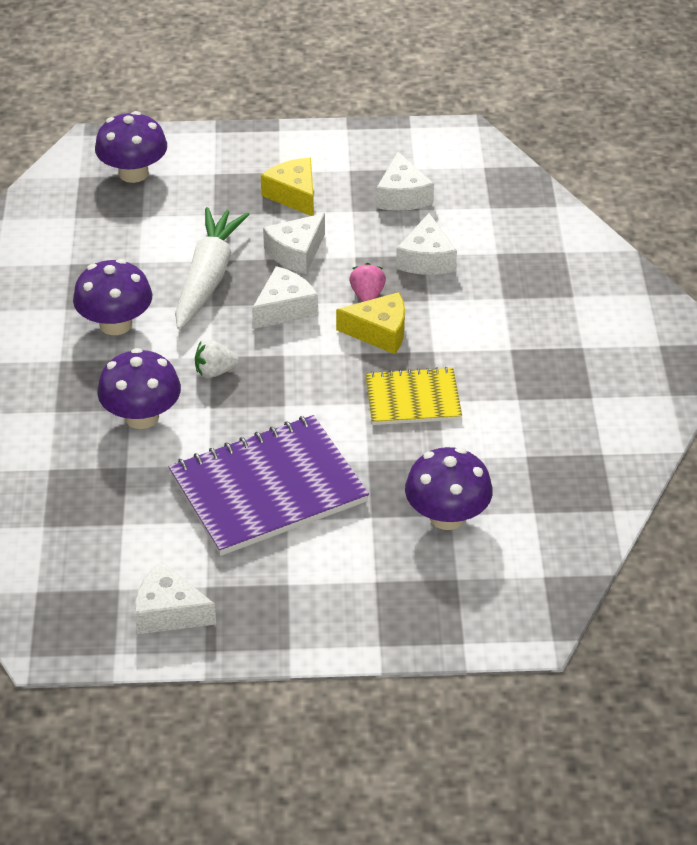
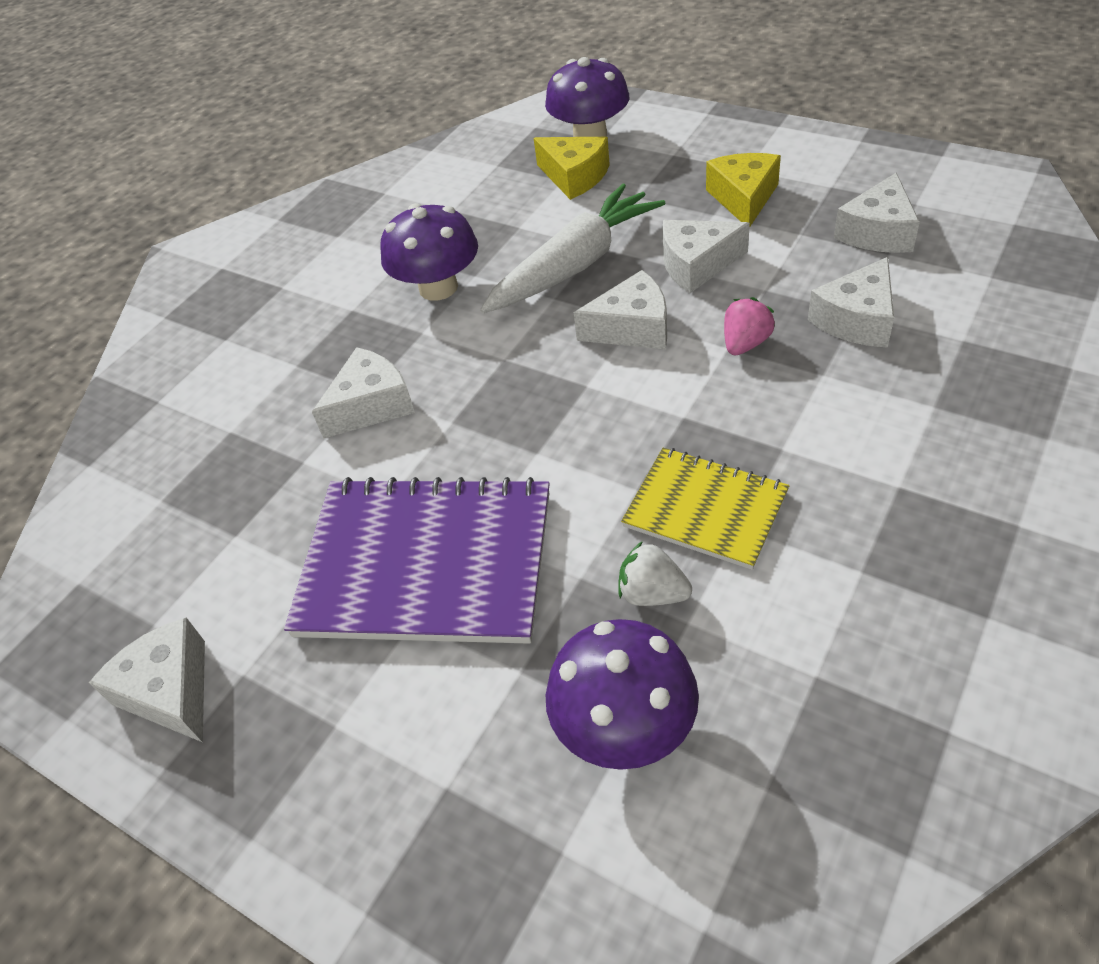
camera: 40 degrees right, 5 degrees up
purple mushroom [97,348,181,429] -> white cheese [312,347,415,439]
white strawberry [195,340,239,378] -> white strawberry moved to [619,541,692,606]
yellow cheese [336,292,405,354] -> yellow cheese moved to [534,137,610,200]

